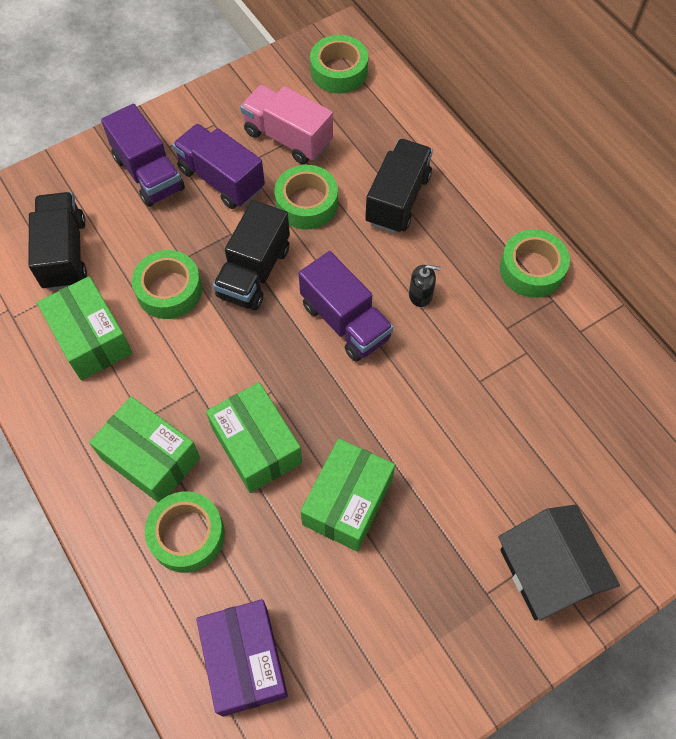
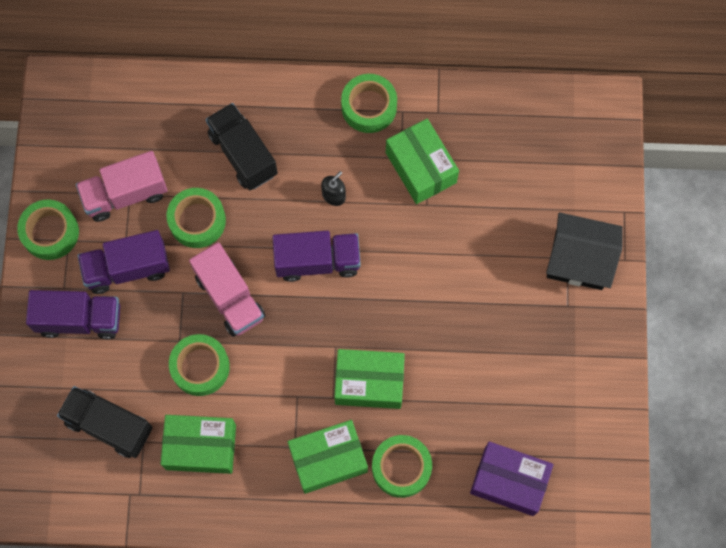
camera: 55 degrees left, 10 degrees up
black truck [213,200,290,310] -> pink truck [189,242,265,337]
green box [300,438,395,552] -> green box moved to [386,119,459,204]
green tape [310,35,368,93] -> green tape moved to [17,199,79,260]

